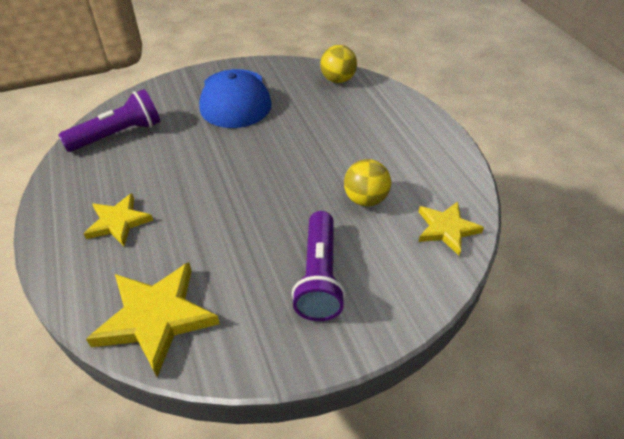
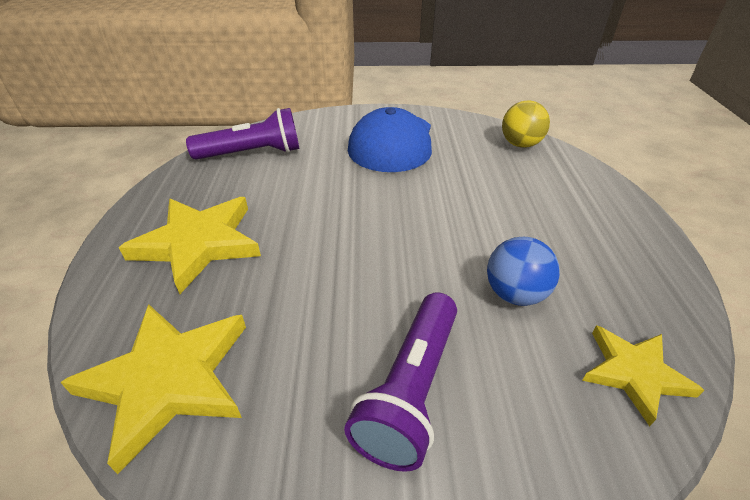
camera: 20 degrees right, 5 degrees down
yellow star [84,193,153,246] -> yellow star [119,197,261,294], size x1.62
yellow ball [344,159,391,206] -> blue ball [487,237,560,306]

